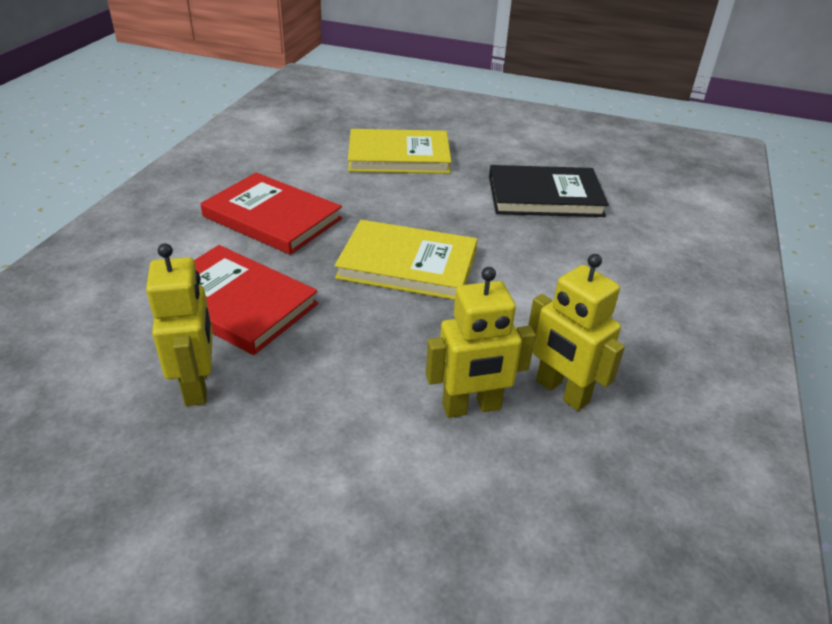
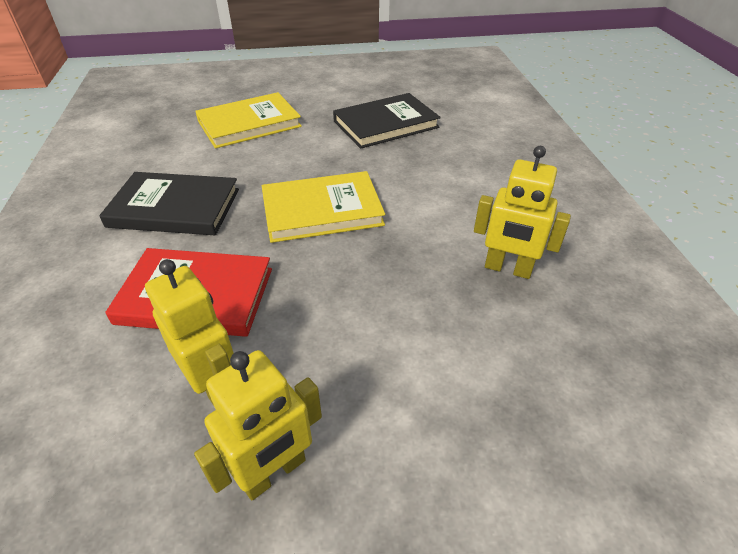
camera: 25 degrees left, 5 degrees up
red book [200,173,342,255] -> black book [99,172,239,235]
yellow robot [426,267,536,418] -> yellow robot moved to [194,350,322,501]

